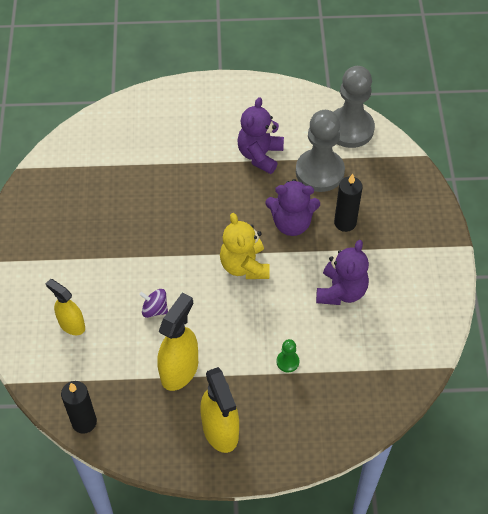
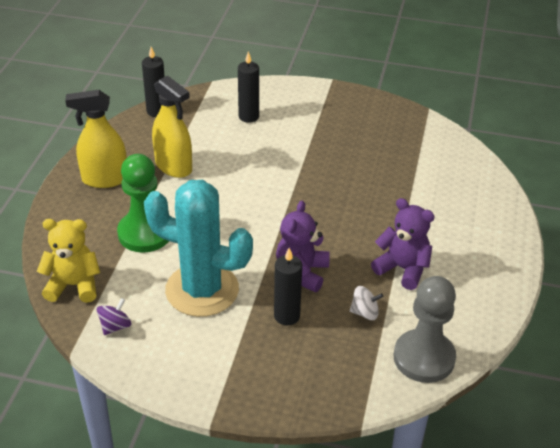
camera: 105 degrees right, 15 degrees down
yellow spray bottle [46,279,85,335] -> black candle [238,51,259,123]
purple spinning top [139,289,168,318] -> purple spinning top moved to [97,298,131,335]
yellow teddy bear [220,213,270,279] -> yellow teddy bear moved to [37,219,100,303]
green pawn [276,339,299,372] -> green pawn [117,154,169,253], size x2.39
grey pawn [296,110,345,192] -> white spinning top [350,286,384,320]
purple teddy bear [316,240,369,305] -> turquoise cactus [144,180,253,317]

